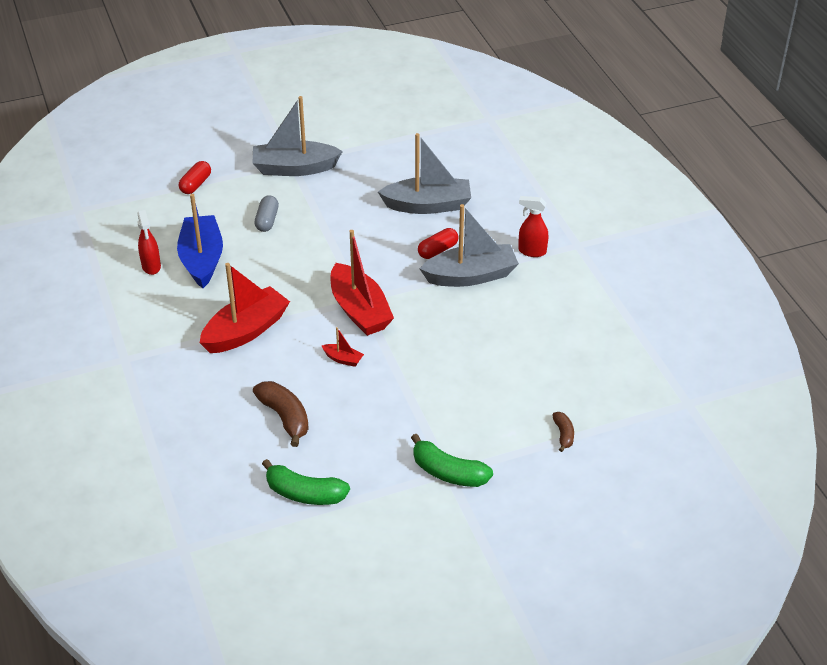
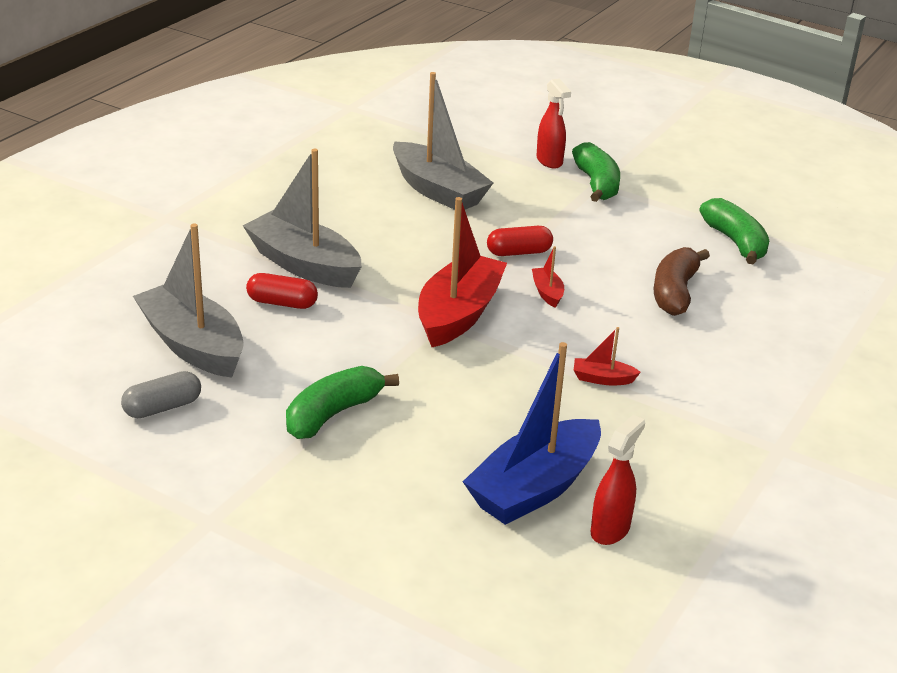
camera: 130 degrees left, 10 degrees down
red capsule [179,161,211,194] -> red capsule moved to [487,226,553,256]
red boat [200,263,290,353] -> red boat [574,327,641,385], size x0.43
grey boat [253,96,343,176] -> grey boat moved to [393,72,493,210]
grey capsule [254,195,279,232] -> grey capsule moved to [121,371,201,418]
red spray bottle [518,196,548,257] -> red spray bottle moved to [536,78,571,169]
brown banana [552,412,574,452] -> none
none -> green banana [286,366,399,439]

